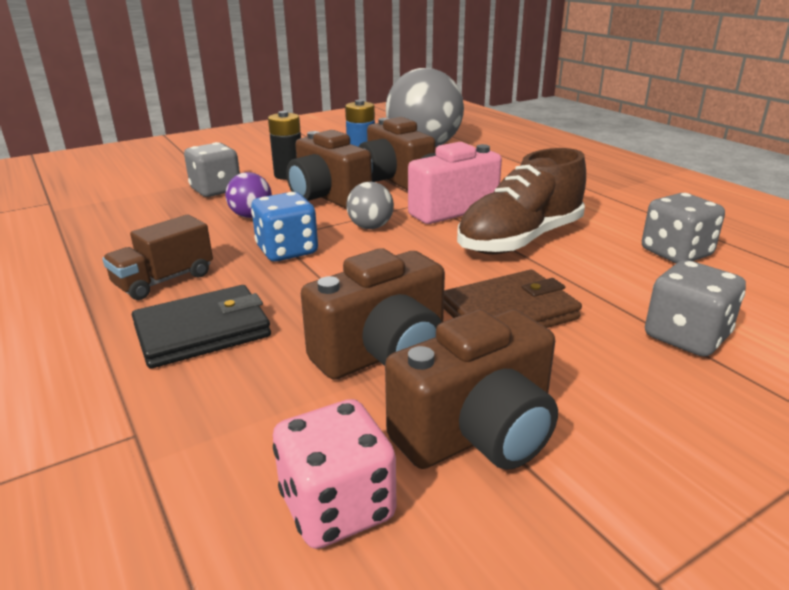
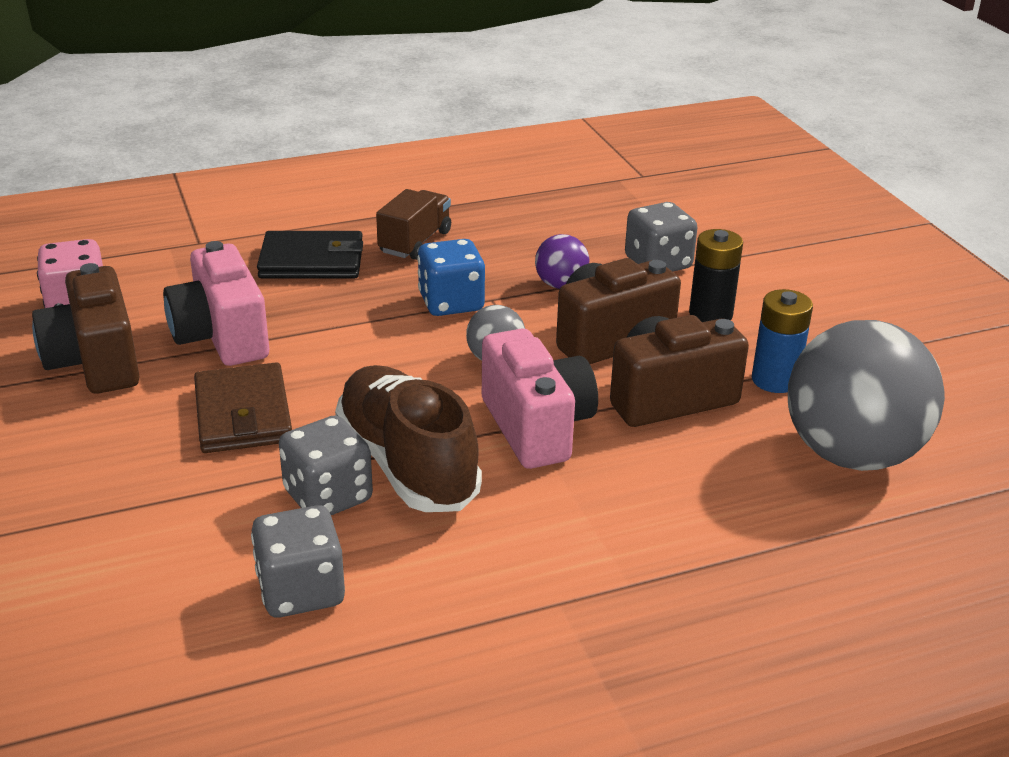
camera: 100 degrees right, 5 degrees up
brown truck [102,215,213,300] -> brown truck turned 60 degrees clockwise [376,189,451,260]
black wallet [132,285,271,369] -> black wallet turned 75 degrees counterclockwise [257,231,363,279]
brown camera [301,248,445,380] -> pink camera [163,241,269,366]
grey dice [645,260,746,357] -> grey dice moved to [279,415,373,515]

